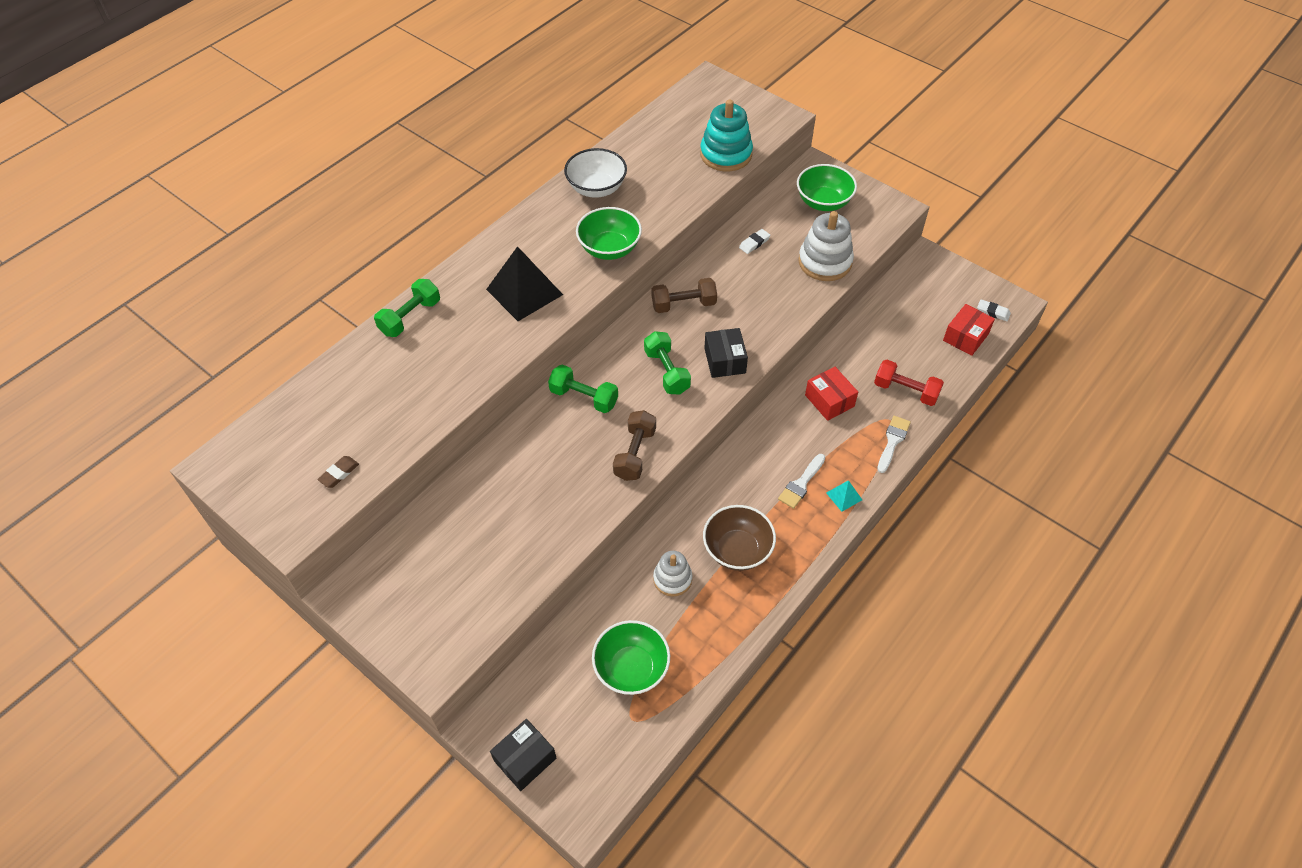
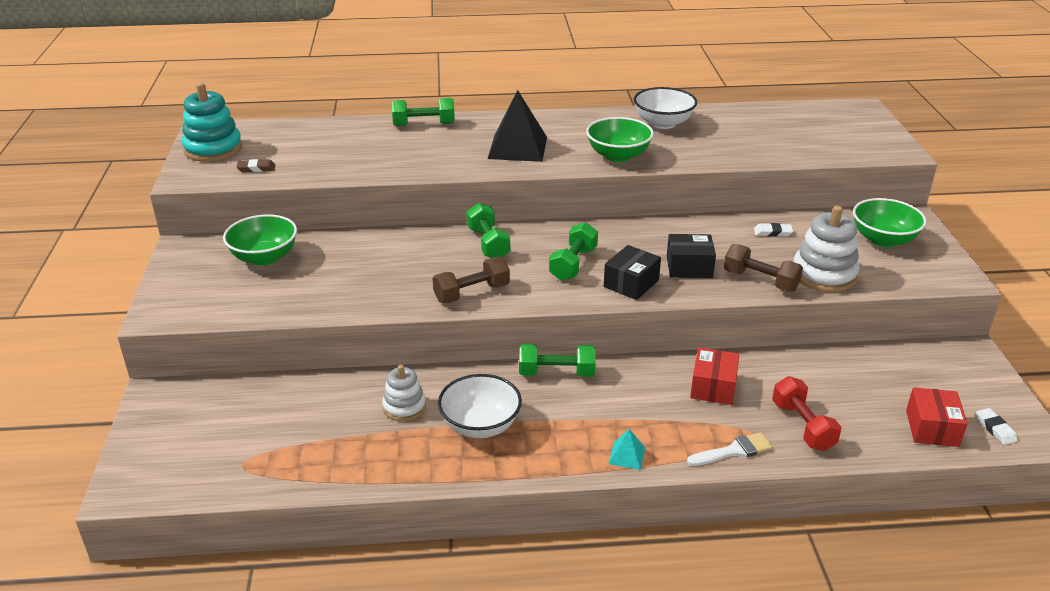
camera: 45 degrees right, 20 degrees down
black box [490,719,556,791] -> black box moved to [667,234,716,278]
green bowl [592,620,670,695] -> green bowl moved to [223,214,297,265]
brown dumbbell [652,278,717,313] -> brown dumbbell moved to [724,244,803,292]
turquoise stacking toy [700,99,753,171] -> turquoise stacking toy moved to [182,83,242,162]
brown bowl [703,505,776,571] -> white bowl [438,374,522,438]
white brush [778,454,825,509] -> none
red box [943,304,995,356] -> red box turned 75 degrees counterclockwise [906,387,968,447]
none -> green dumbbell [519,344,596,377]

